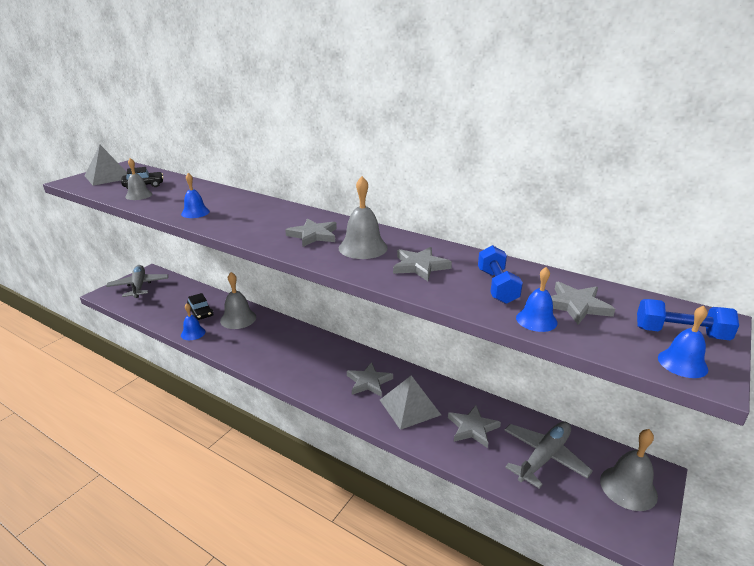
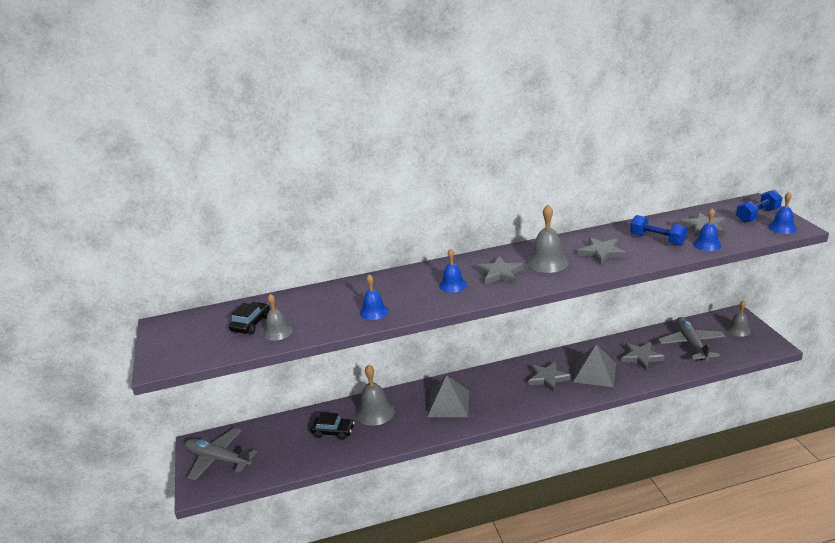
camera: 45 degrees left, 0 degrees up
grey pyramid [85,145,127,186] -> grey pyramid moved to [427,375,469,417]
blue bell [181,303,205,340] -> blue bell moved to [439,248,467,293]
grey bell [600,429,658,511] -> grey bell [726,301,751,337], size x0.64

